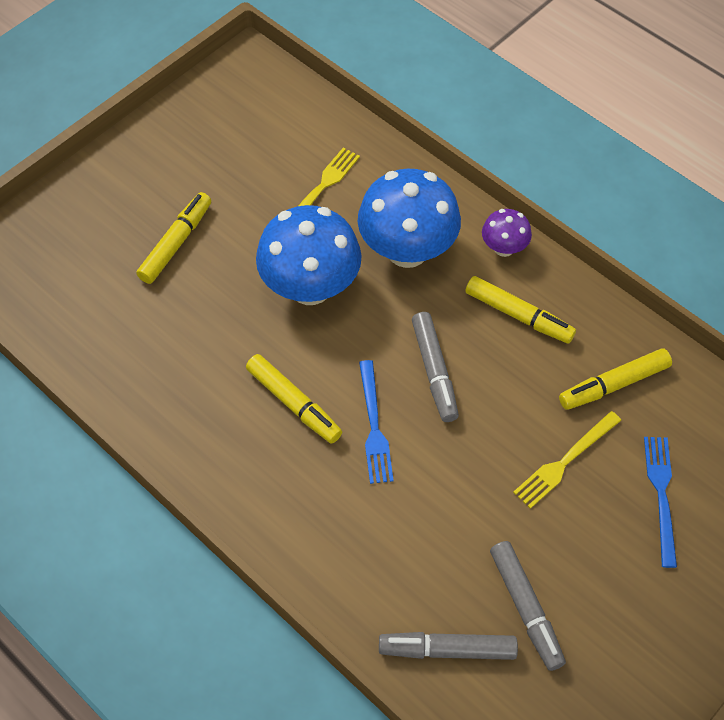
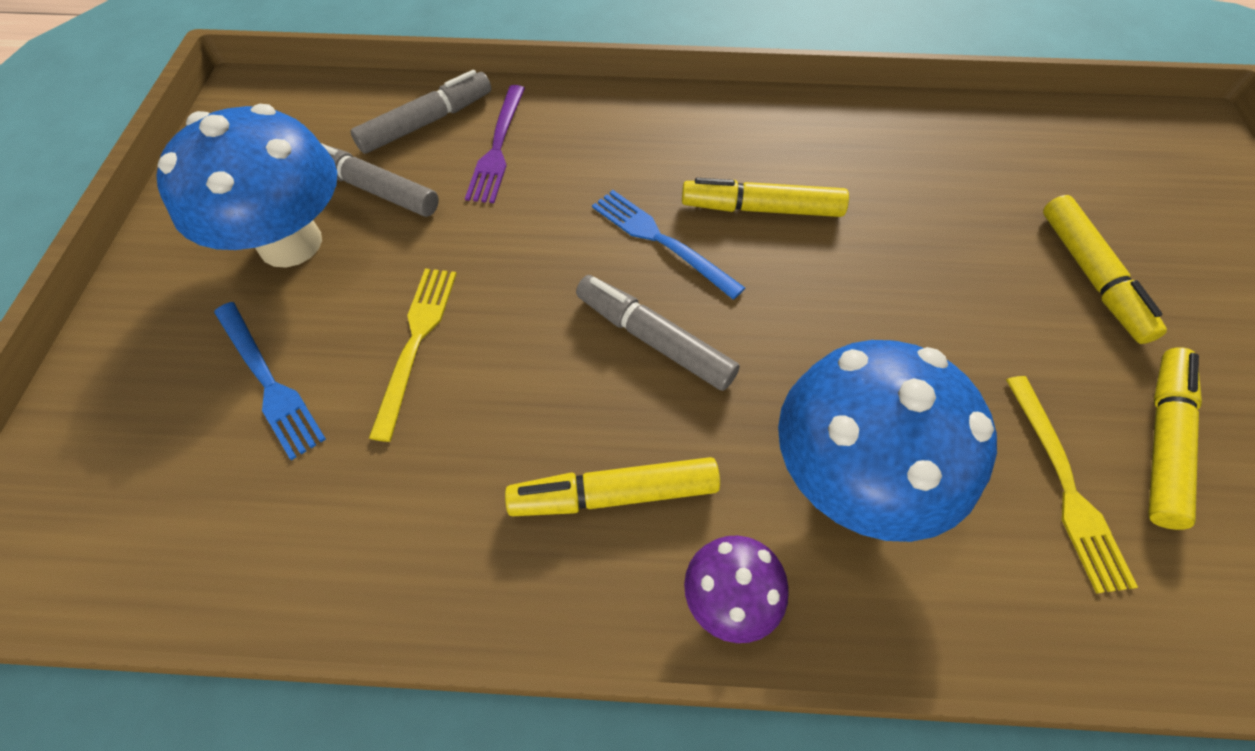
camera: 140 degrees right, 0 degrees up
blue mushroom [256,205,362,305] -> blue mushroom moved to [157,104,337,267]
yellow marker [559,349,672,410] -> yellow marker moved to [1148,347,1202,530]
none -> purple fork [465,85,525,203]

